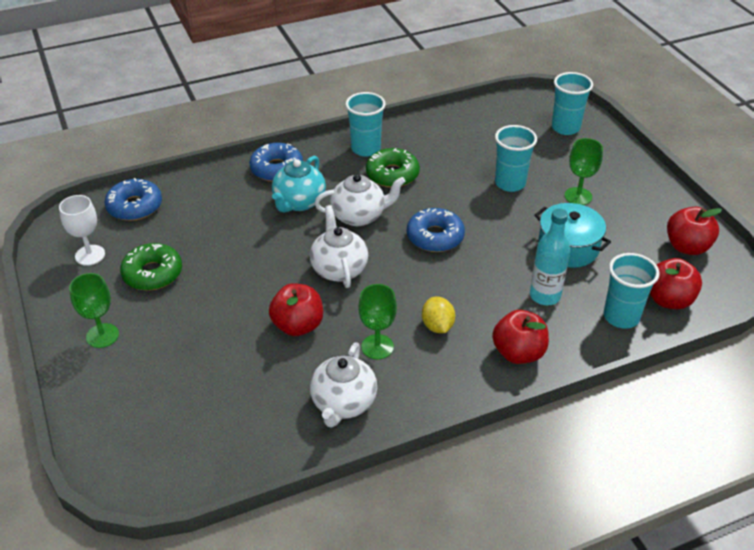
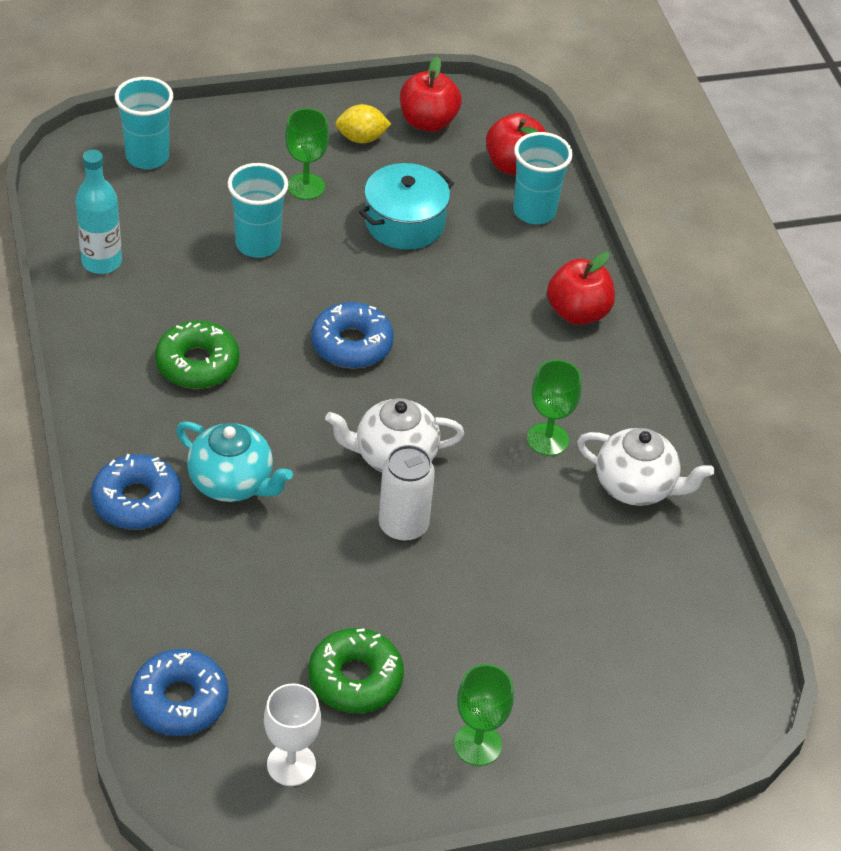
camera: 85 degrees left, 5 degrees up
red apple [269,283,323,336] -> none
white teapot [314,174,406,226] -> none
turquoise cup [345,92,386,157] -> none
yellow lemon [422,296,455,333] -> yellow lemon moved to [335,104,391,143]
turquoise bottle [530,208,570,305] -> turquoise bottle moved to [75,150,122,274]
none -> white can [379,445,435,542]

